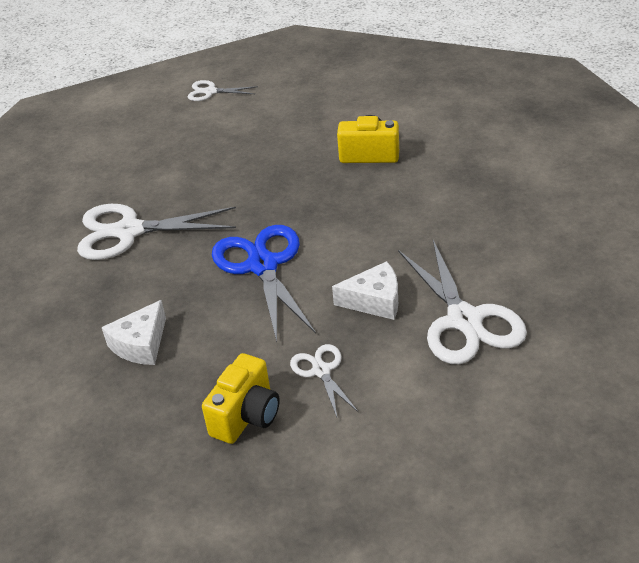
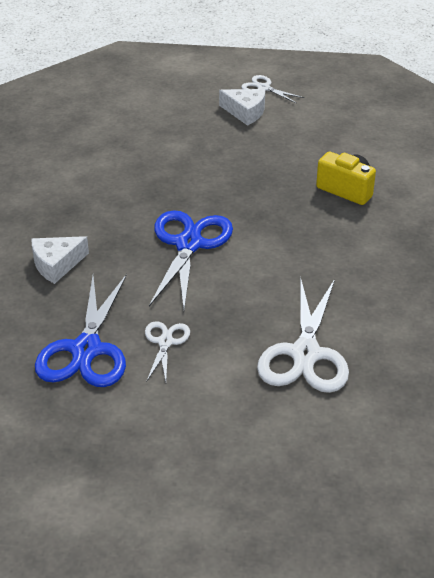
camera: 25 degrees right, 0 degrees up
white scissors [77,204,236,260] -> none
yellow camera [202,353,280,444] -> blue scissors [35,274,127,387]
white cheese [332,261,398,320] -> white cheese moved to [219,89,265,126]

